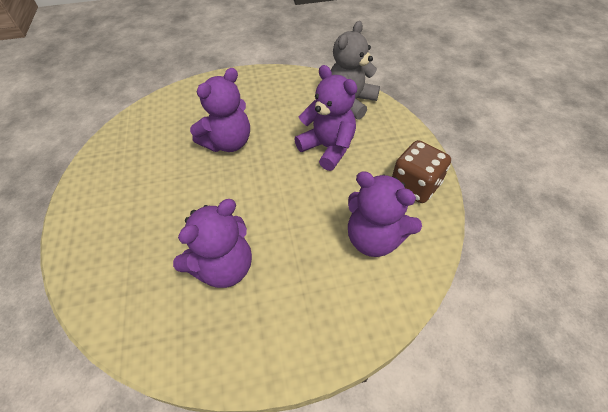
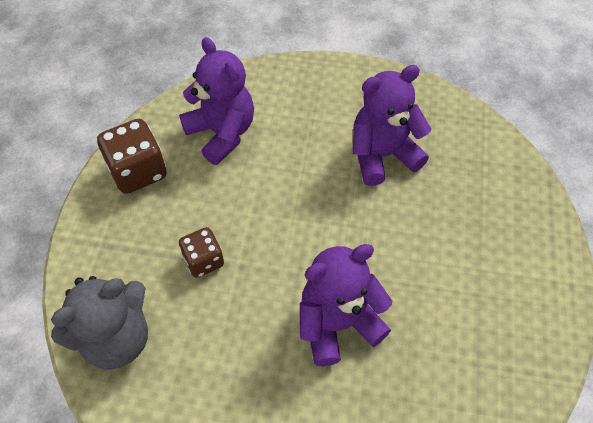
camera: 160 degrees left, 5 degrees up
purple teddy bear [294,65,357,171] -> brown dice [179,227,224,278]

